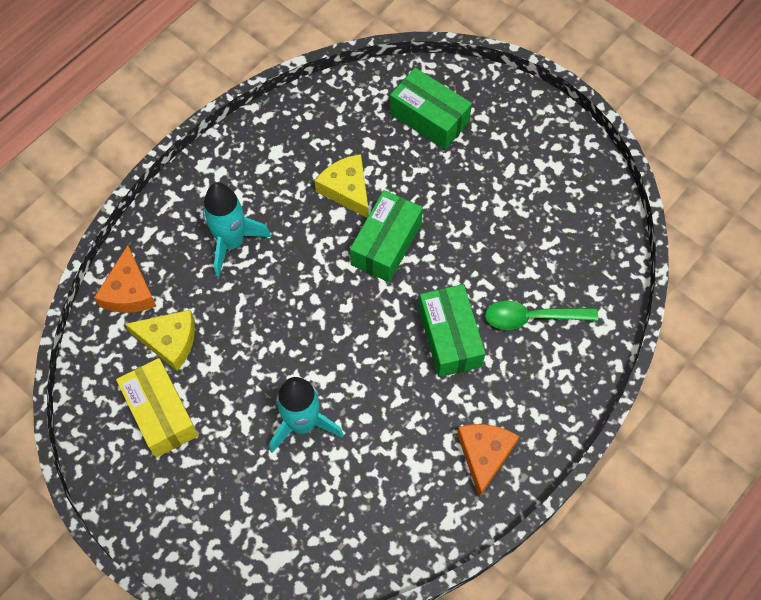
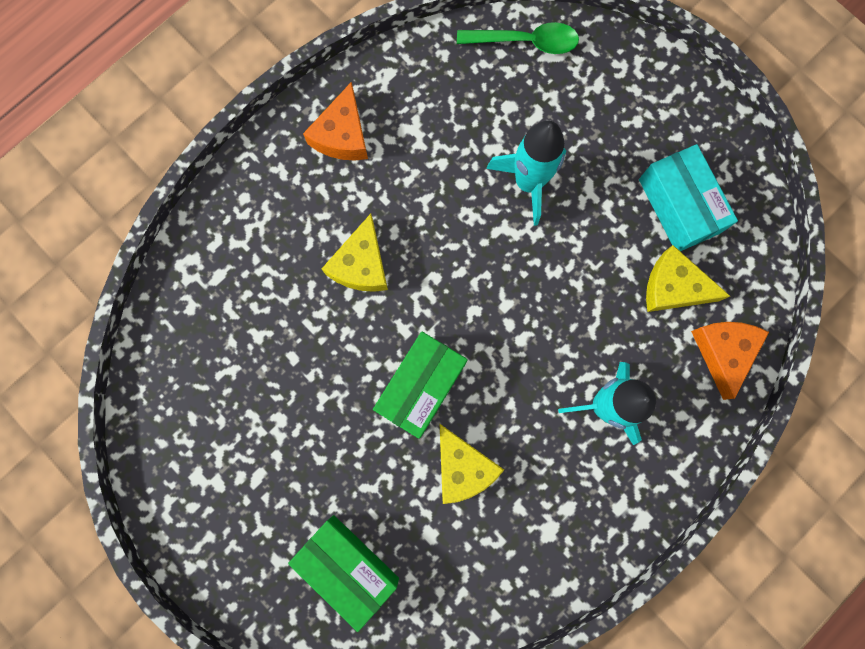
camera: 175 degrees left, 15 degrees up
yellow box [116,358,199,458] -> turquoise box [639,144,738,251]
green box [419,284,485,377] -> yellow cheese [322,214,388,292]
green spoon [485,301,598,330] -> green spoon moved to [457,22,579,54]

